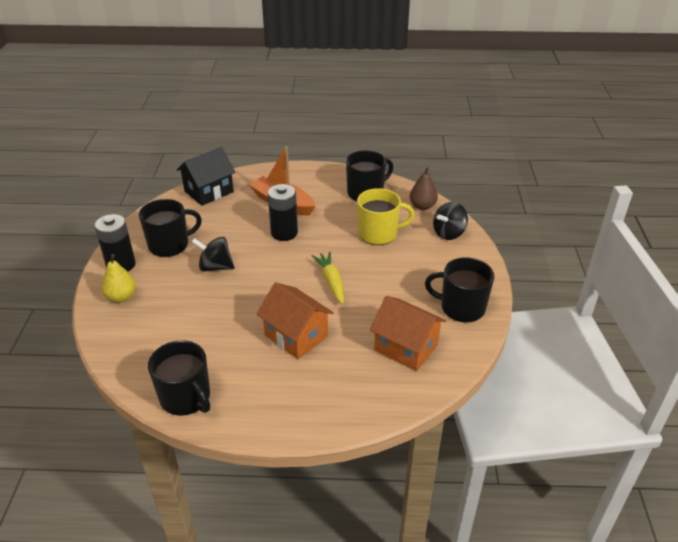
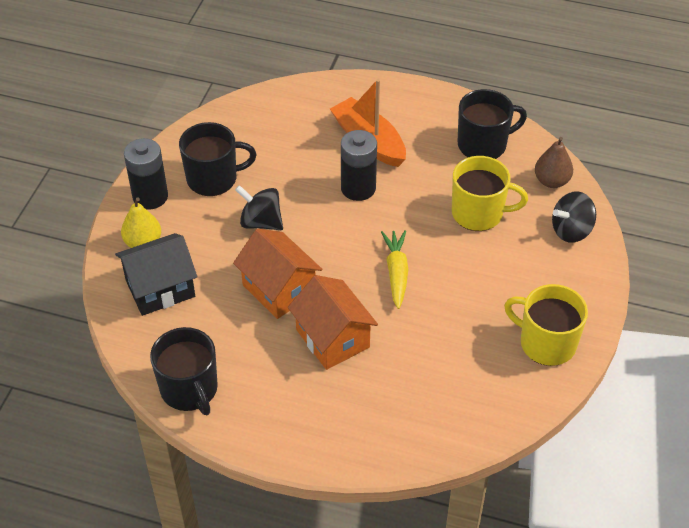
camera: 15 degrees right, 10 degrees up
black house [177,147,235,206] -> black house moved to [115,233,197,316]
orange house [370,296,446,371] -> orange house moved to [233,229,322,319]
black mug [425,257,494,323] -> yellow mug [504,284,588,366]

